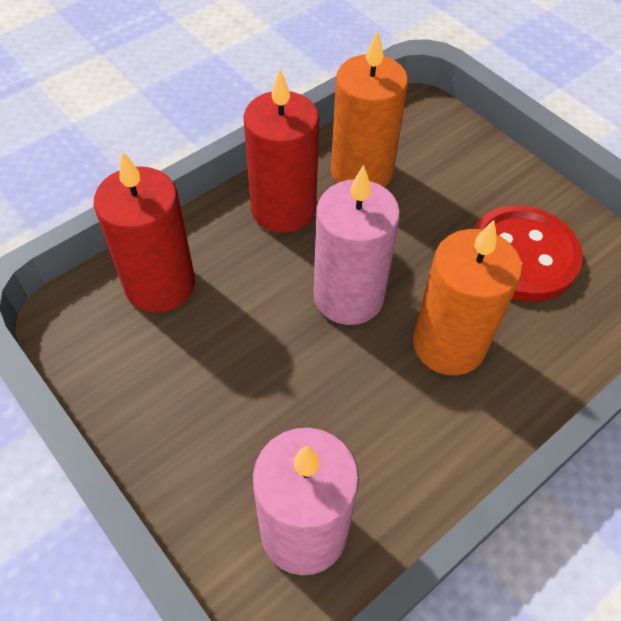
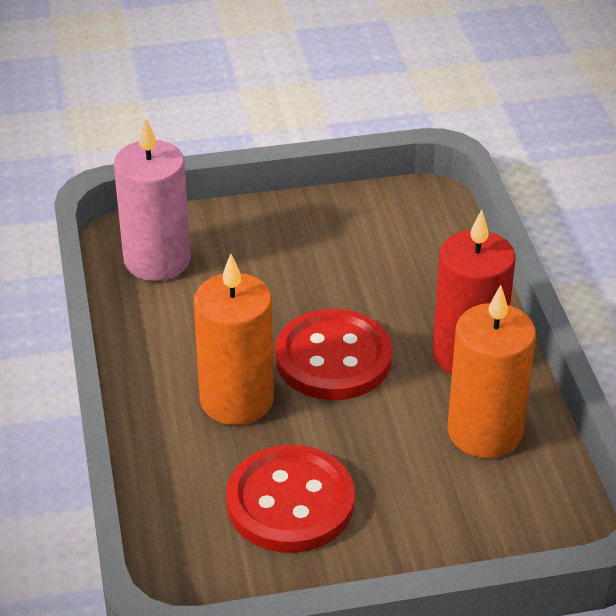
camera: 120 degrees right, 15 degrees down
red candle [94,151,195,313] -> none
pink candle [314,165,400,325] -> red button [275,309,392,400]

